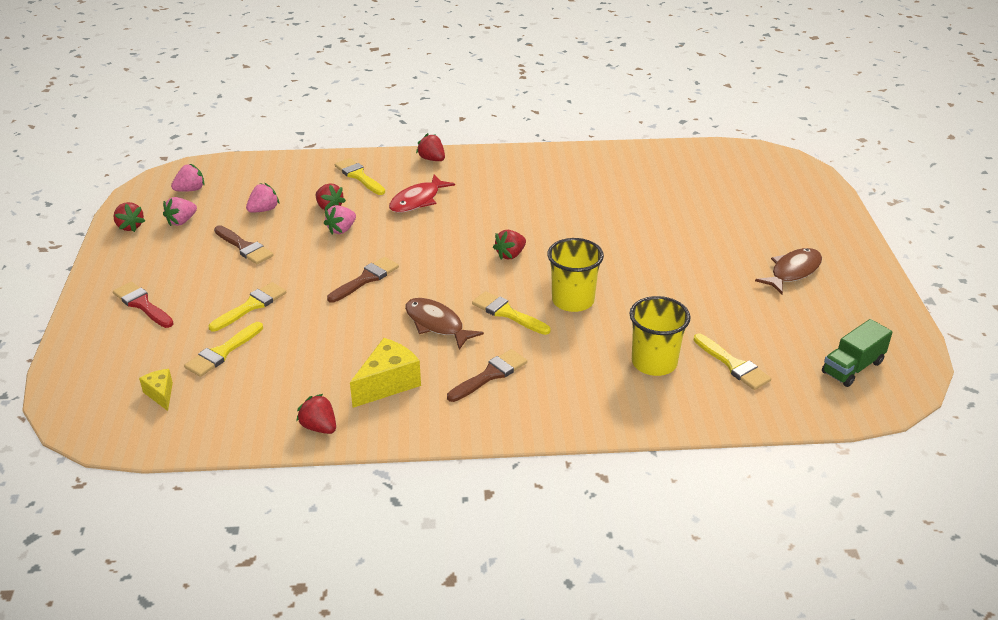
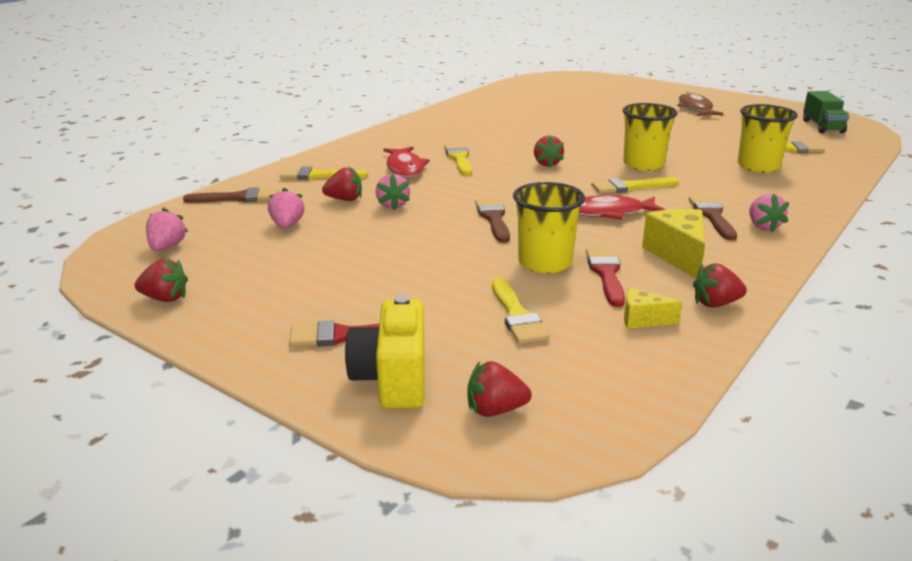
camera: 50 degrees left, 10 degrees down
yellow cheese [139,369,173,411] -> yellow cheese moved to [624,288,683,329]
pink strawberry [163,197,197,226] -> pink strawberry moved to [749,194,789,232]
yellow brush [209,282,286,331] -> yellow brush moved to [444,143,472,175]
brown brush [214,225,273,264] -> brown brush moved to [183,187,278,203]
brown fish [405,298,484,350] -> red fish [579,195,666,220]
red strawberry [416,133,445,161] -> red strawberry moved to [468,361,532,417]
none -> yellow camera [345,295,425,409]
none -> yellow cup [513,182,585,273]
none -> red brush [586,248,625,307]

